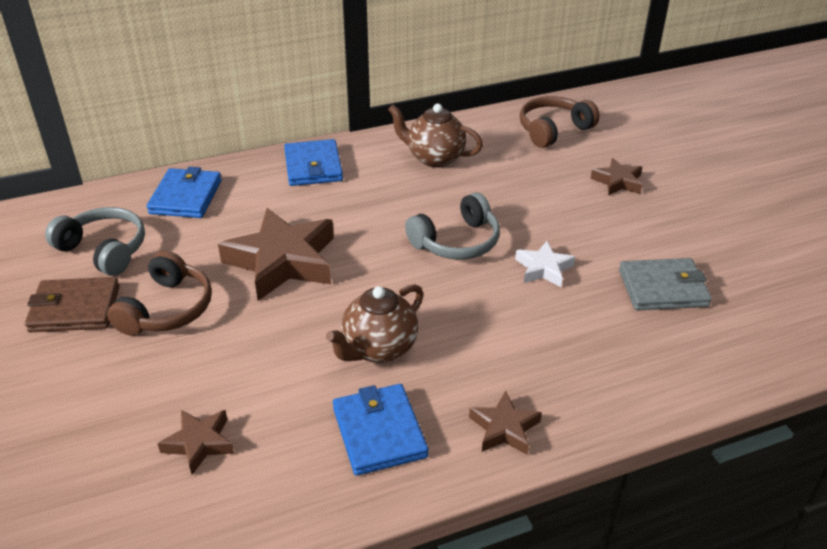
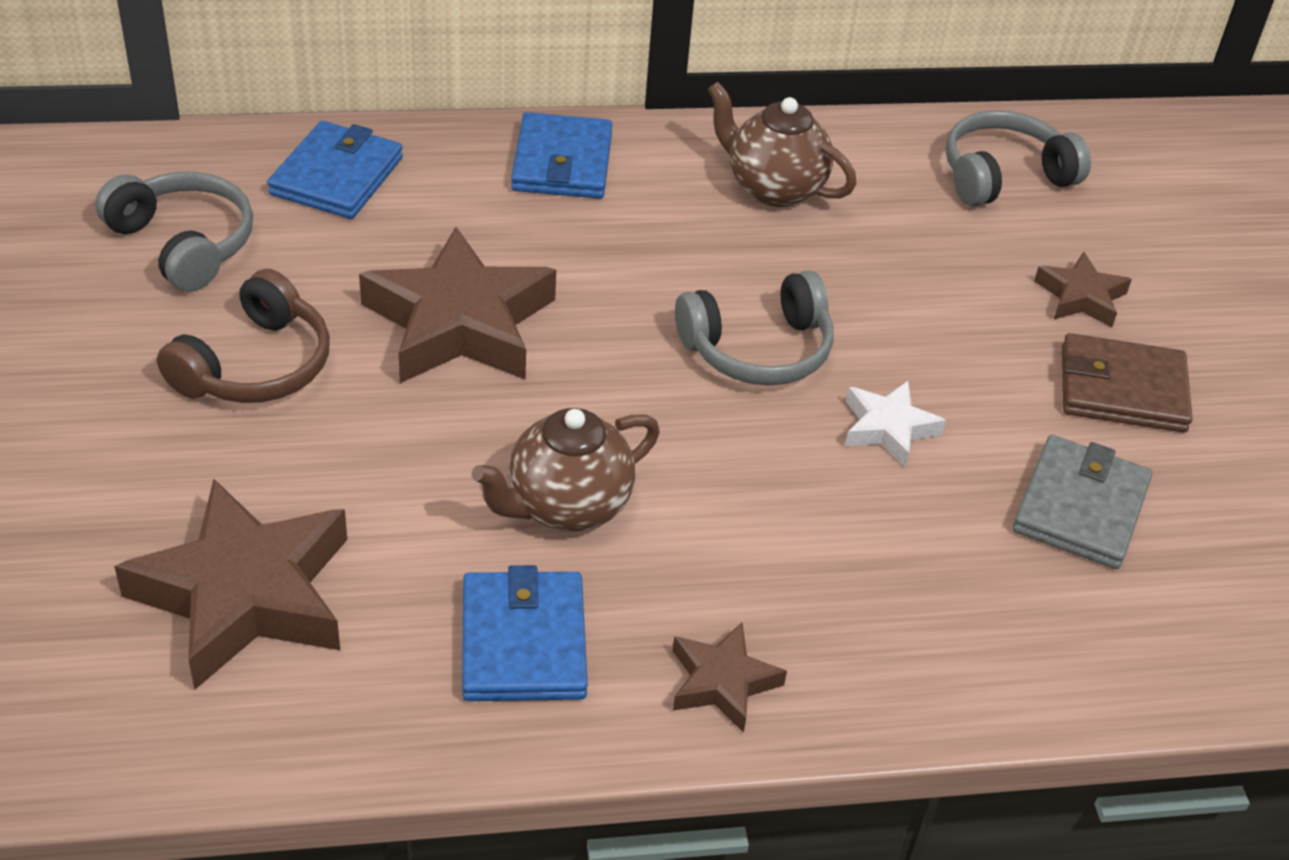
camera: 10 degrees right, 5 degrees up
brown wallet [25,277,120,332] -> brown wallet moved to [1062,333,1193,433]
brown star [157,410,234,475] -> brown star [114,479,347,689], size x1.99
brown headphones [520,96,600,148] -> grey headphones [945,110,1091,206]
grey wallet [619,258,712,311] -> grey wallet turned 75 degrees counterclockwise [1012,435,1152,569]

